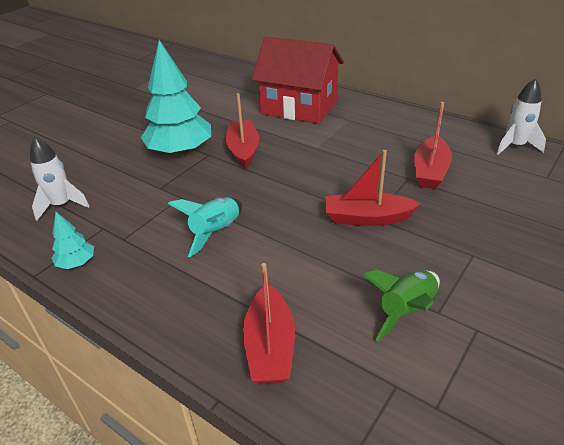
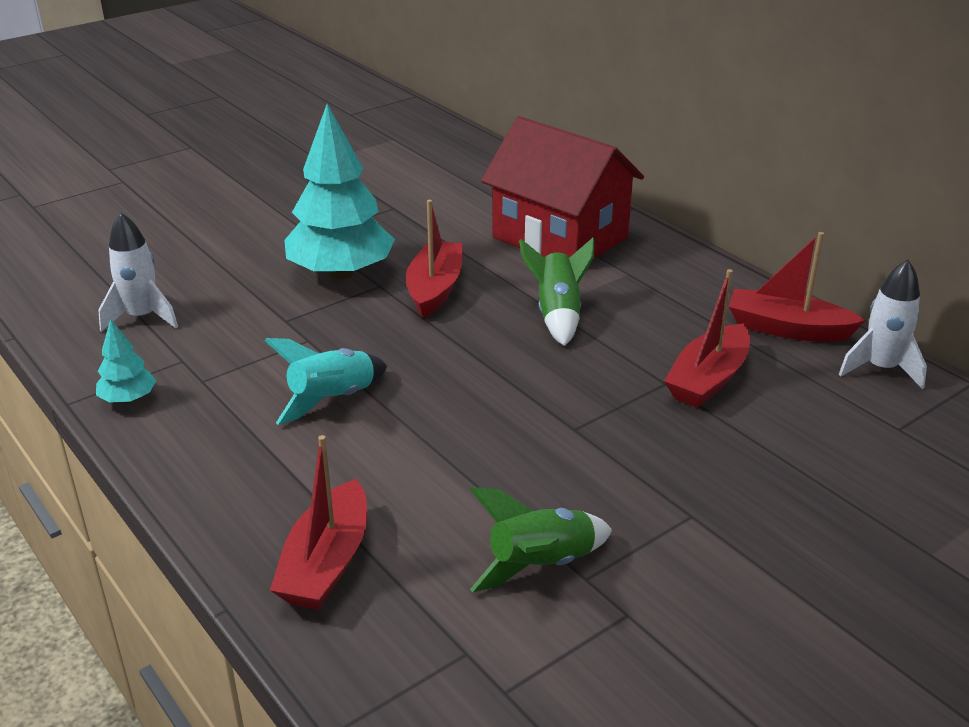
camera: 15 degrees right, 5 degrees down
red boat [325,150,421,226] -> red boat moved to [729,232,866,342]
none -> green rocket [519,238,595,346]

